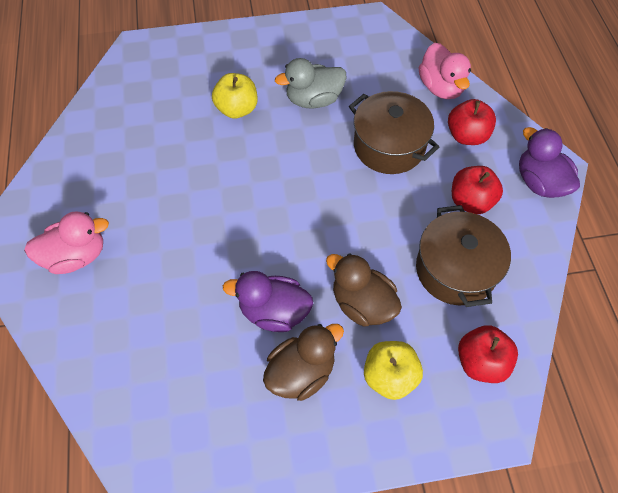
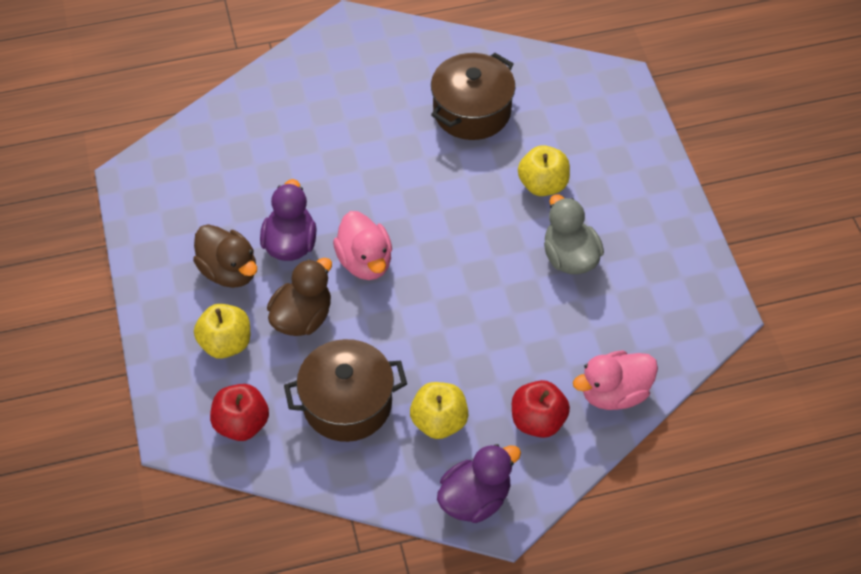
camera: 85 degrees right, 5 degrees down
pink duck [24,211,109,274] -> pink duck moved to [333,211,392,280]
brown pot [349,91,439,174] -> brown pot moved to [431,53,515,140]
red apple [452,166,503,214] -> yellow apple [410,382,468,439]

